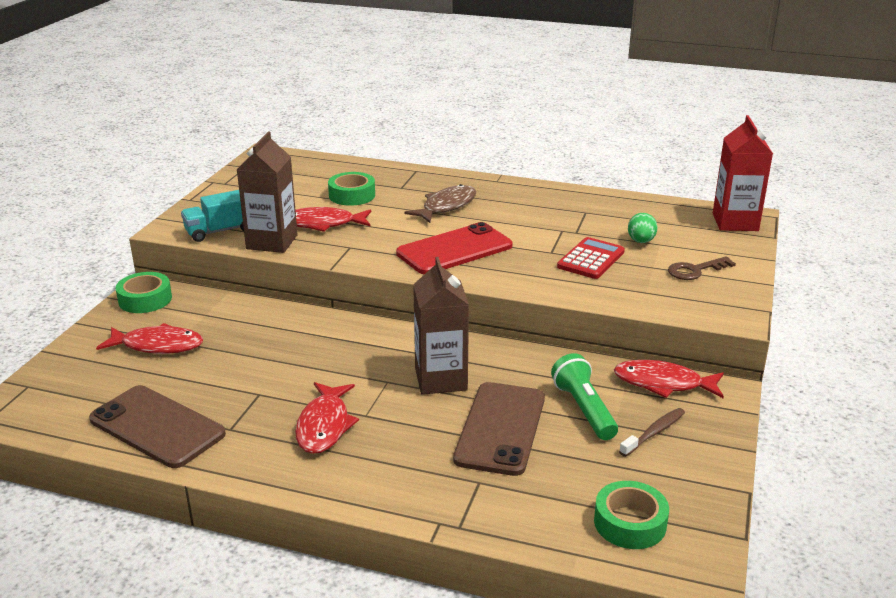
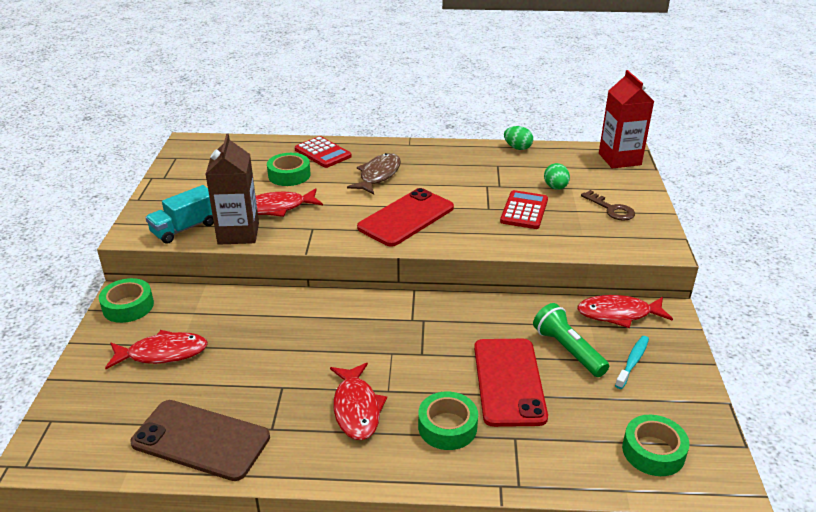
camera: 15 degrees left, 5 degrees up
brown carton [413,257,469,395] -> none
brown phone [453,382,545,476] -> red phone [474,339,548,427]
brown toothbrush [619,408,685,457] -> turquoise toothbrush [615,336,649,389]
brown key [668,257,736,280] -> brown key turned 90 degrees counterclockwise [581,190,635,221]
none -> red calculator [295,136,352,168]
none -> green tape [418,391,478,450]
none -> green egg [504,126,533,150]

